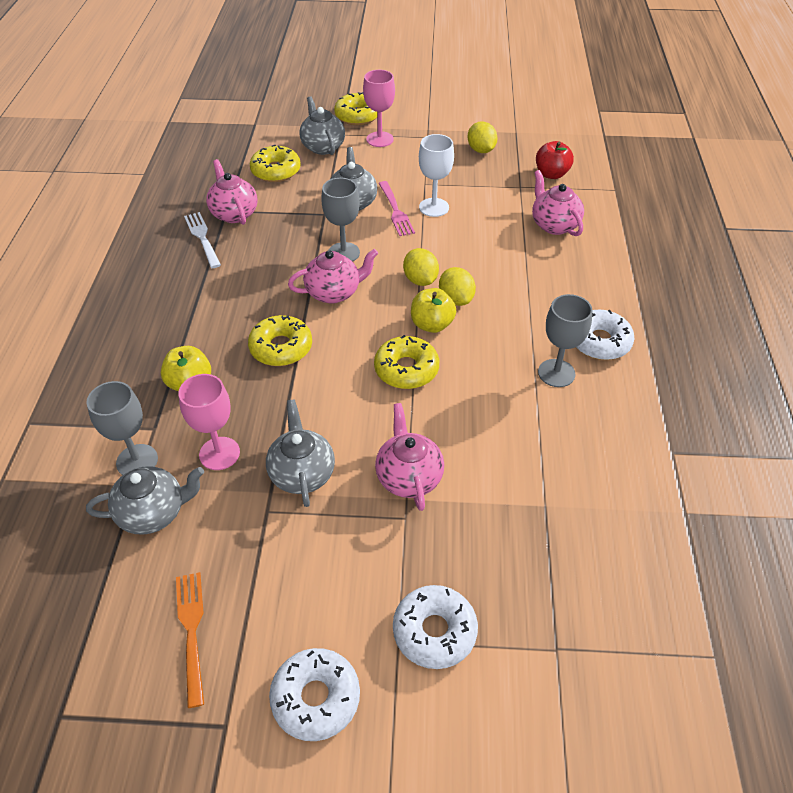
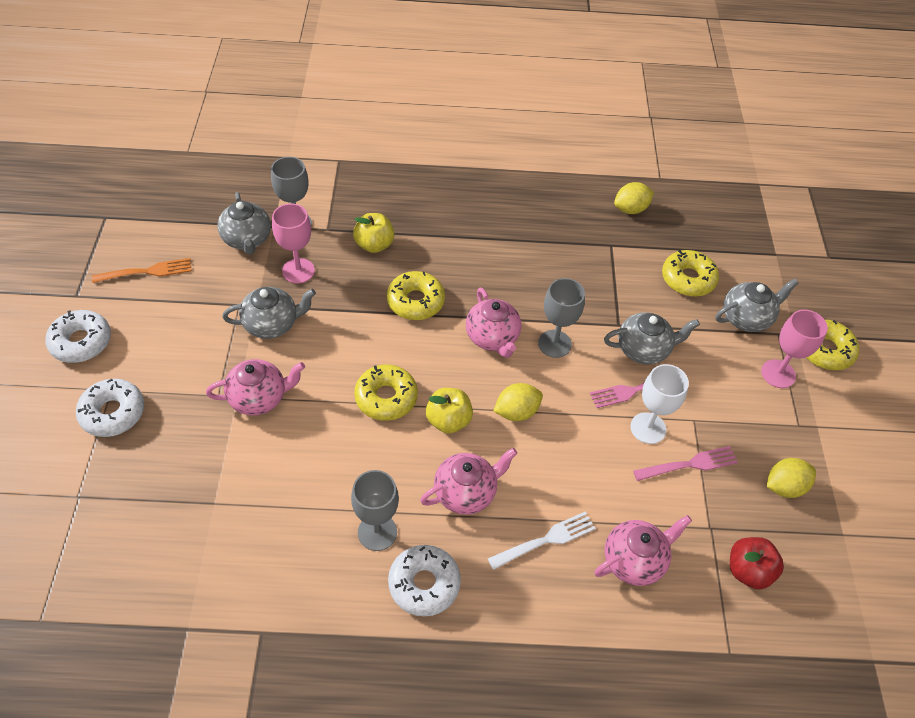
camera: 85 degrees right, 5 degrees up
white fork [184,212,221,268] -> white fork moved to [488,511,596,570]
pink teapot [206,159,257,225] -> pink teapot moved to [420,448,517,515]
yellow lemon [439,267,476,306] -> yellow lemon moved to [614,182,654,214]
none -> pink fork [633,446,738,481]

